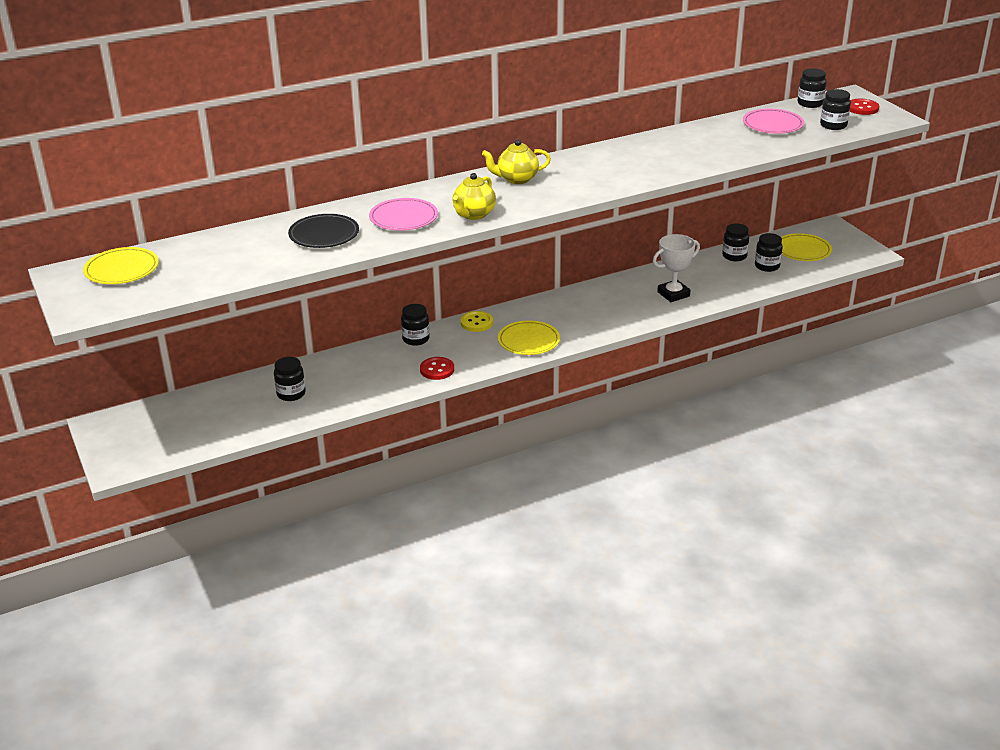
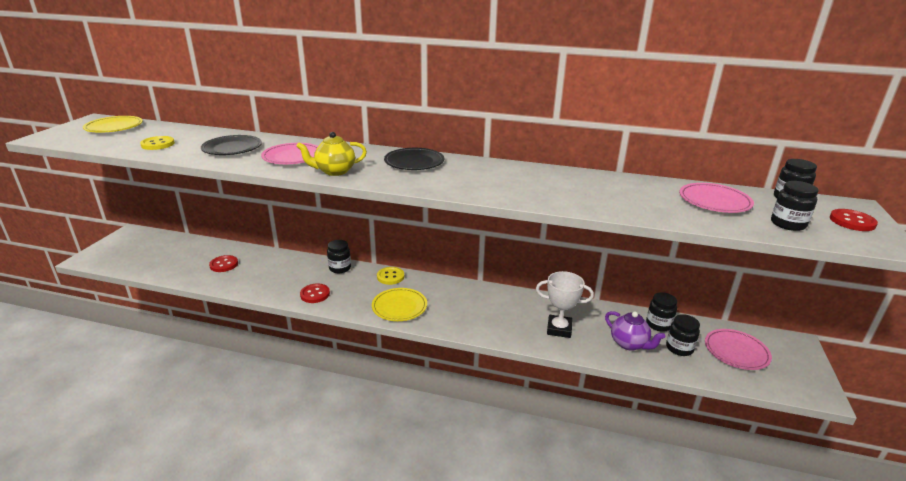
camera: 40 degrees right, 5 degrees down
black jar [274,357,306,401] -> red button [209,255,238,272]
yellow teapot [482,139,551,184] -> black plate [384,148,444,170]
yellow plate [781,233,832,261] -> pink plate [705,329,772,370]
none -> yellow button [140,136,175,150]
none -> purple teapot [605,311,665,351]

